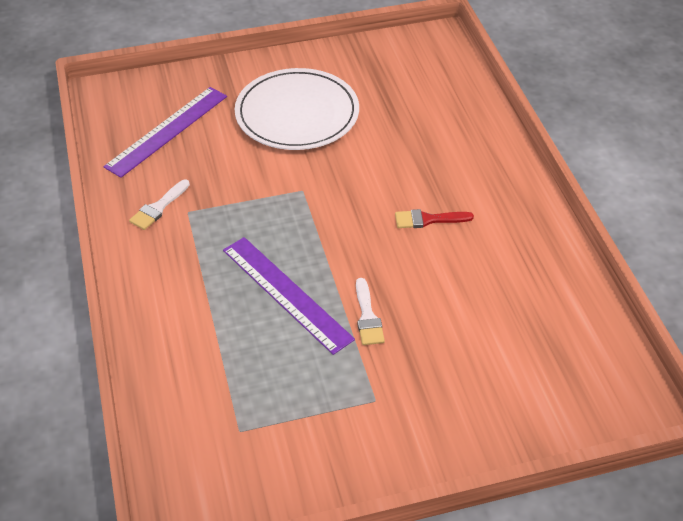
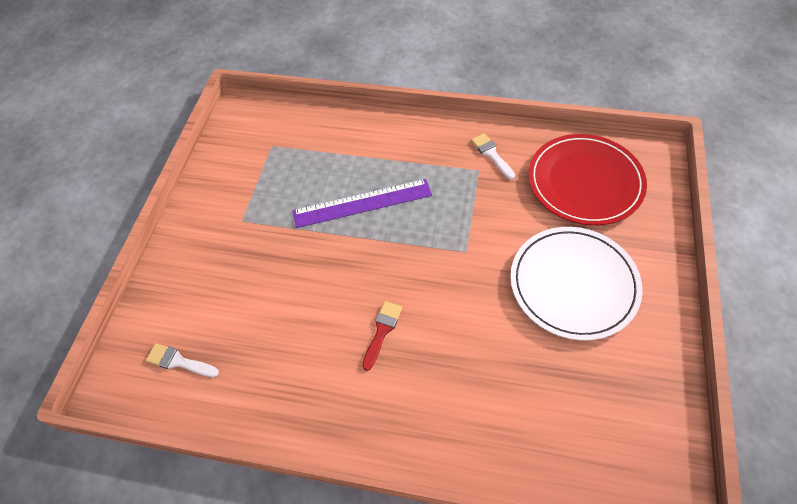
camera: 120 degrees right, 10 degrees up
purple ruler [103,87,227,178] -> red plate [528,134,647,225]
white brush [356,278,385,345] -> white brush moved to [146,343,219,377]

